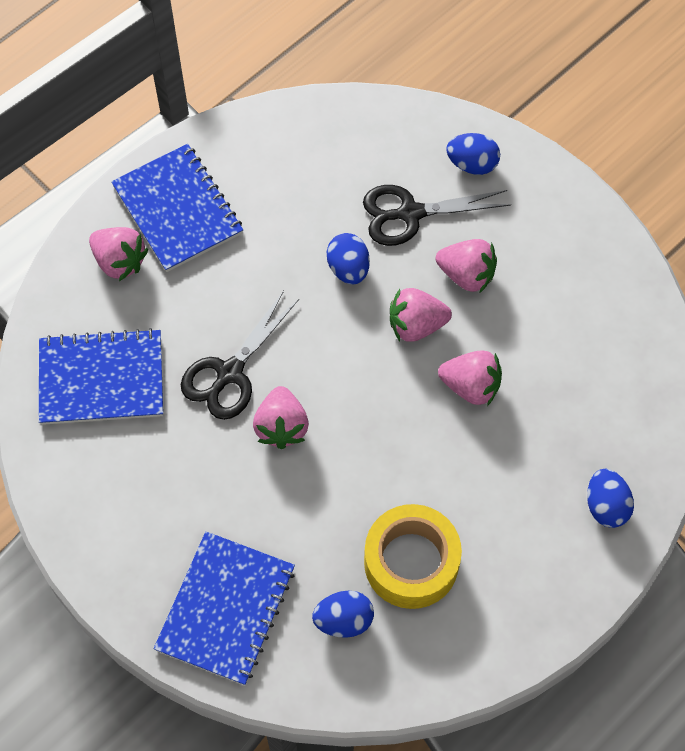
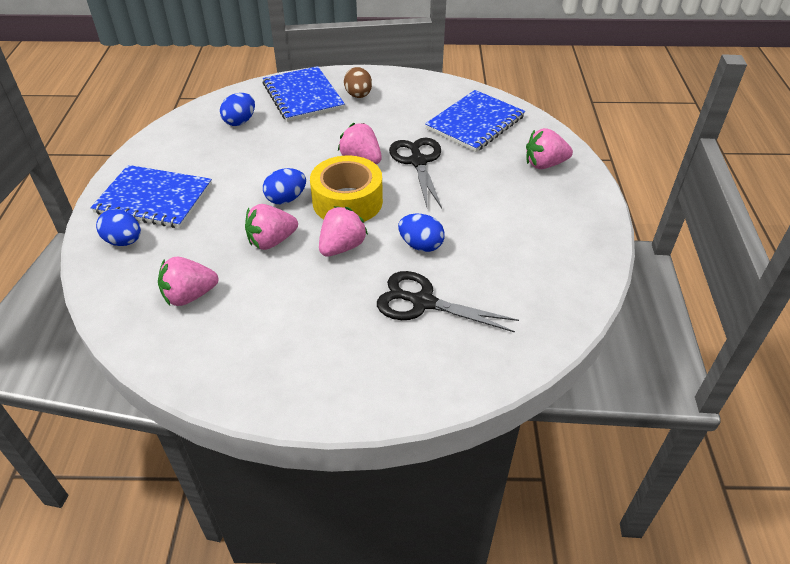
camera: 135 degrees right, 20 degrees down
blue notebook [111,144,243,272] -> blue notebook moved to [91,165,212,228]
black scissors [363,185,511,246] -> black scissors turned 105 degrees counterclockwise [377,271,519,333]
yellow tape [364,504,462,609] -> yellow tape moved to [310,155,383,222]
pink strawberry [436,239,497,293] -> pink strawberry moved to [158,257,218,306]
blue egg [446,133,500,175] -> blue egg moved to [263,168,306,204]
none -> brown egg [344,67,372,98]

